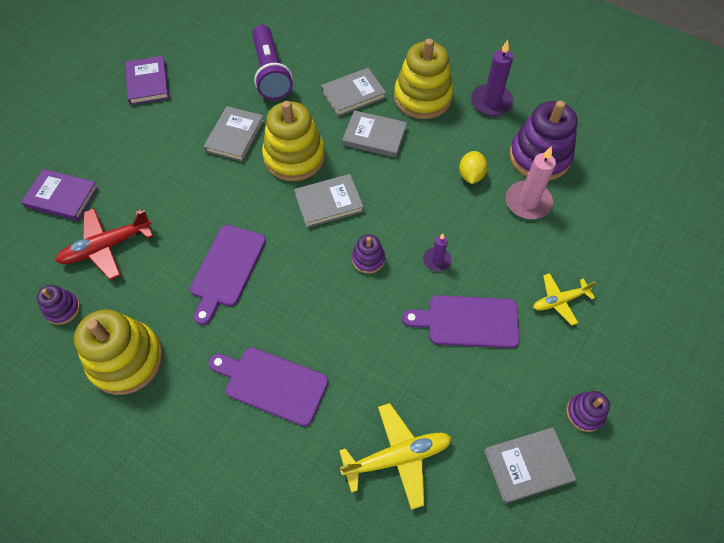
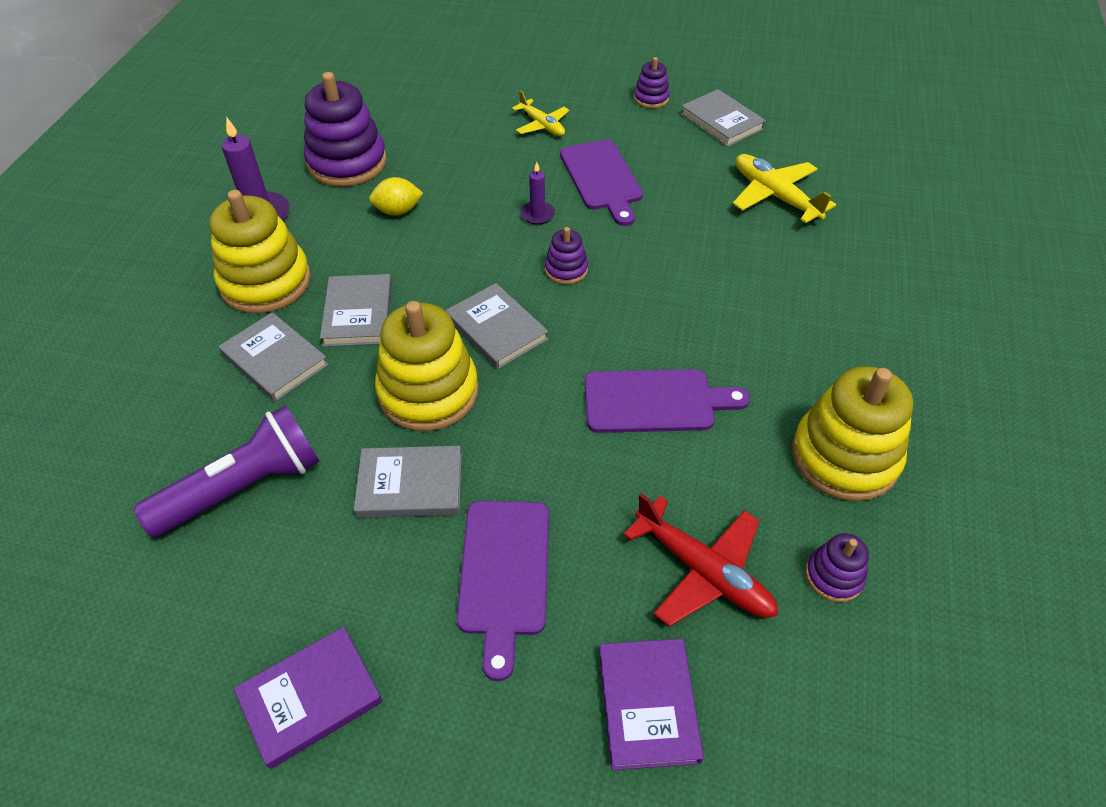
camera: 110 degrees left, 10 degrees down
purple cutting board [208,347,328,426] -> purple cutting board moved to [456,501,549,681]
pink candle [506,146,556,219] -> none

